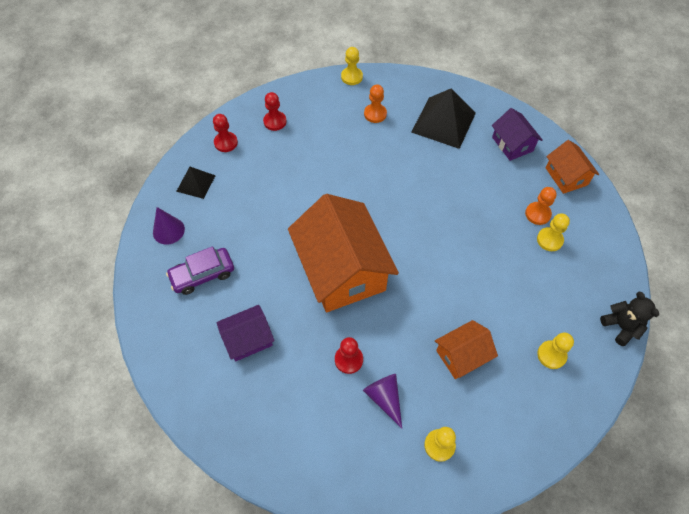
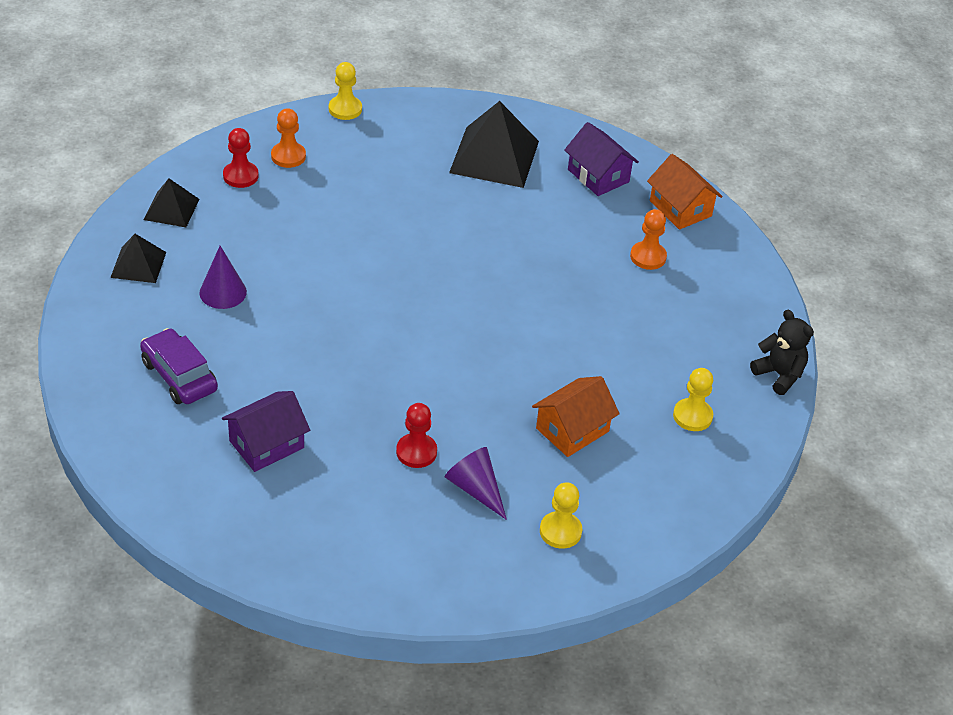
camera: 15 degrees left, 15 degrees down
purple cone [153,207,185,245] -> purple cone moved to [200,246,247,309]
purple car [166,246,234,295] -> purple car turned 90 degrees clockwise [140,328,218,404]
red pawn [213,114,238,152] -> black pyramid [144,178,199,227]
orange house [288,194,399,312] -> none
orange pawn [364,84,387,123] -> orange pawn moved to [271,108,306,168]
yellow pawn [537,213,570,251] -> none

